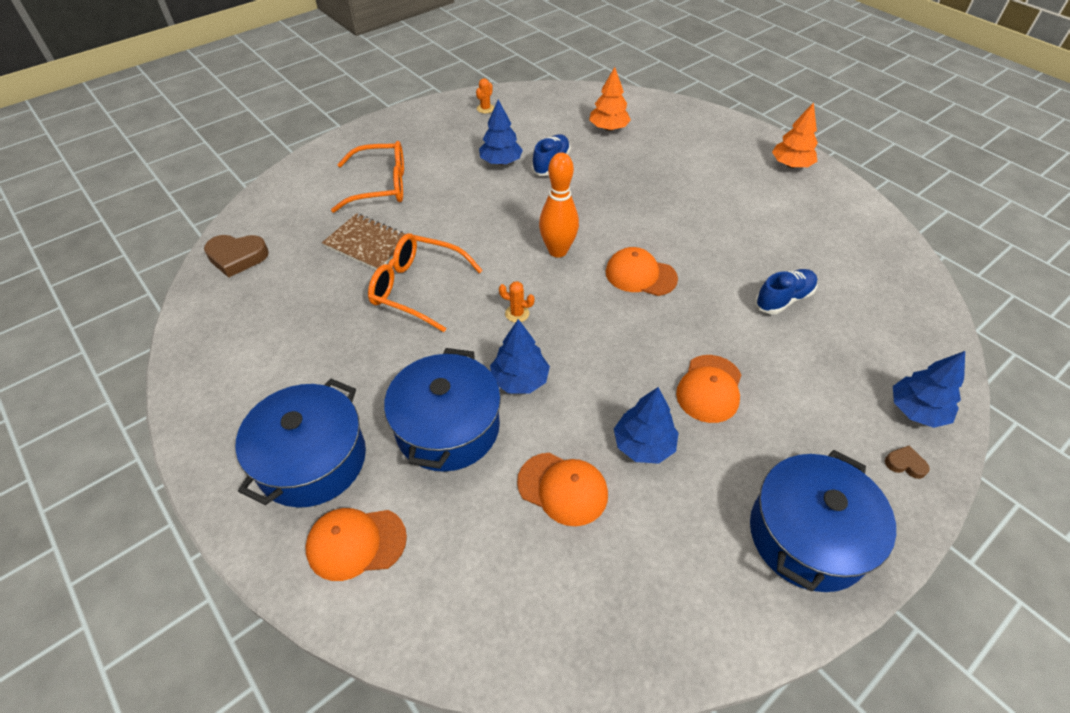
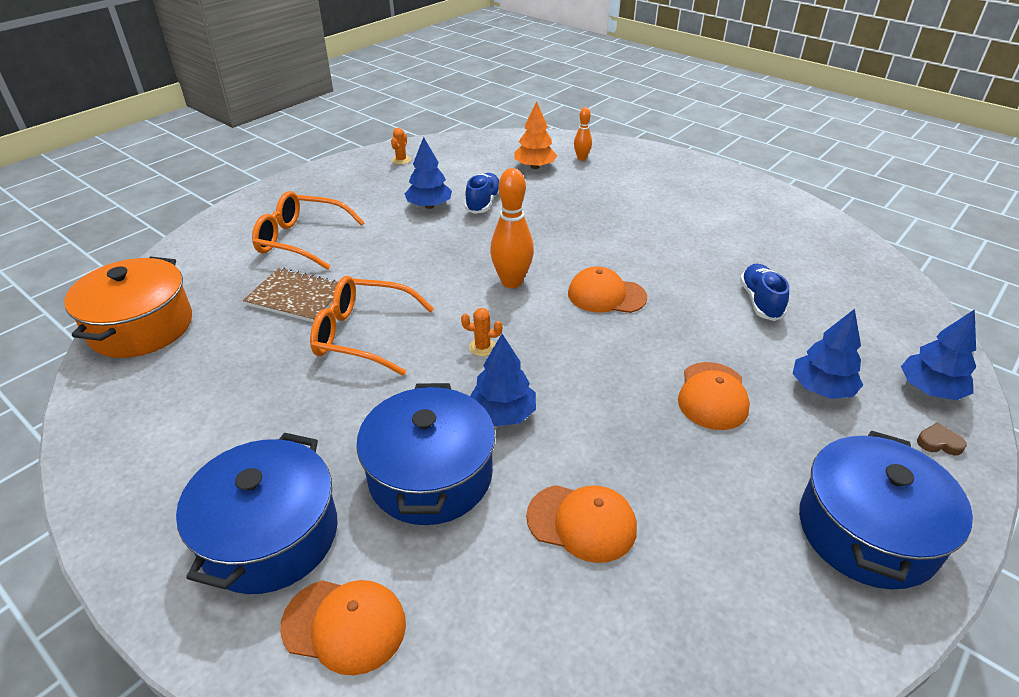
camera: 10 degrees left, 10 degrees down
brown heart [204,235,269,278] -> orange pot [64,257,192,358]
orange cap [305,508,407,581] -> orange cap turned 150 degrees counterclockwise [280,580,406,675]
orange glasses [331,141,404,213] -> orange glasses turned 150 degrees counterclockwise [252,191,365,270]
blue tree [614,387,679,464] -> blue tree moved to [793,309,863,399]
blue shoe [755,269,817,314] -> blue shoe turned 45 degrees counterclockwise [740,264,789,321]
orange tree [772,102,818,168] -> none
none -> orange bowling pin [574,107,592,161]

